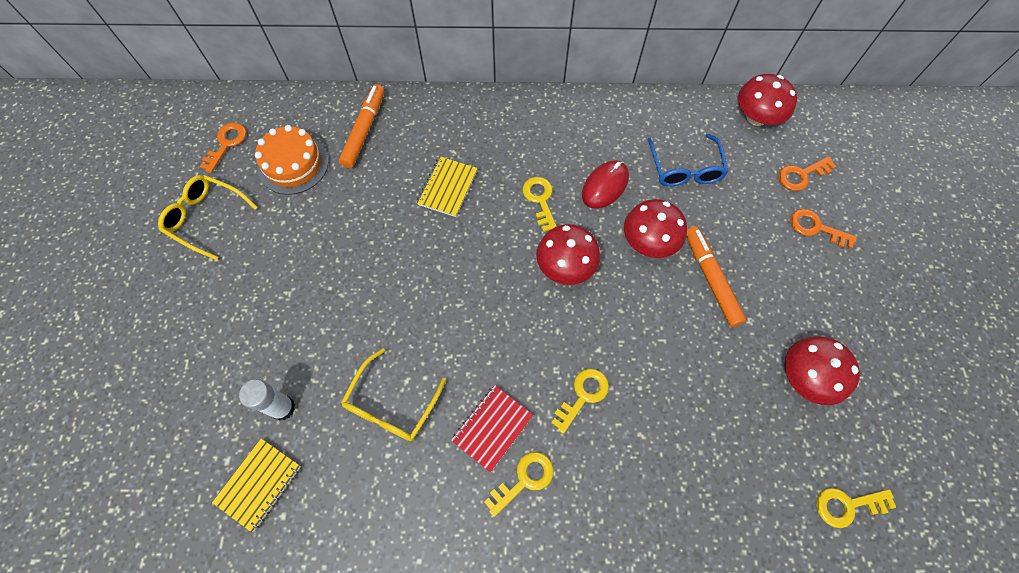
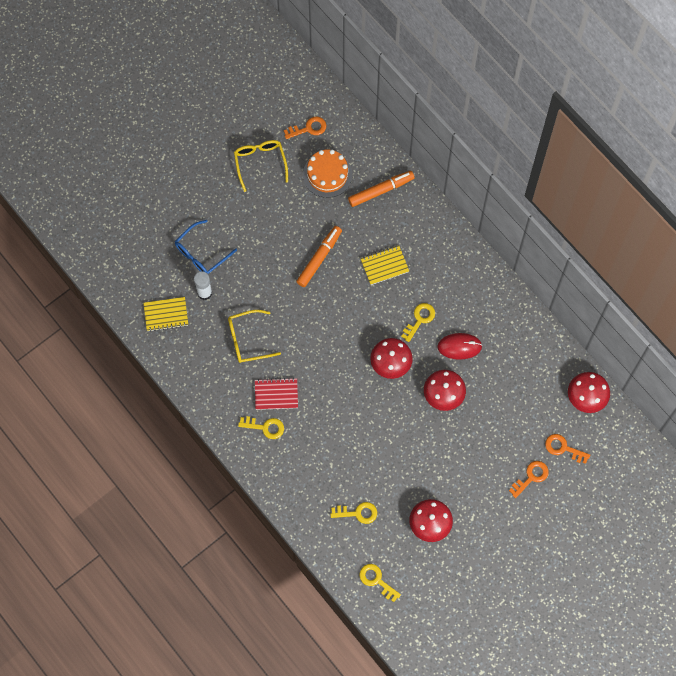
camera: 50 degrees right, 5 degrees up
yellow key [551,369,609,434] -> yellow key moved to [330,502,377,524]
blue glasses [647,134,728,186] -> blue glasses moved to [175,220,237,274]
orange marker [686,226,747,327] -> orange marker moved to [296,226,342,287]
orange key [790,209,857,249] -> orange key turned 60 degrees clockwise [509,461,549,498]

